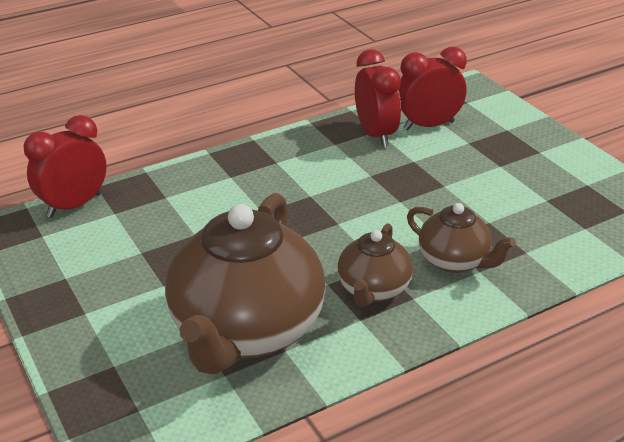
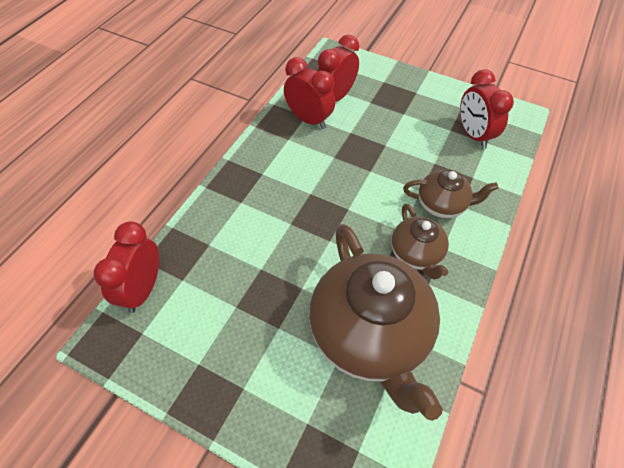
camera: 35 degrees left, 20 degrees up
none -> red clock [460,70,514,149]

